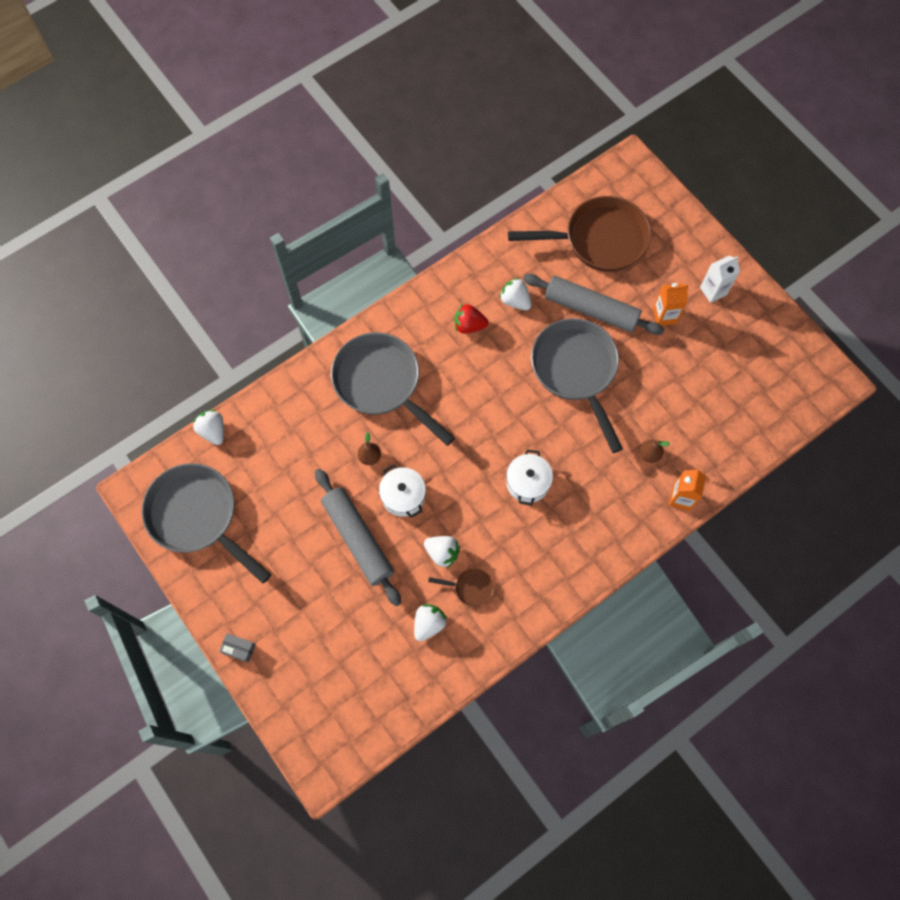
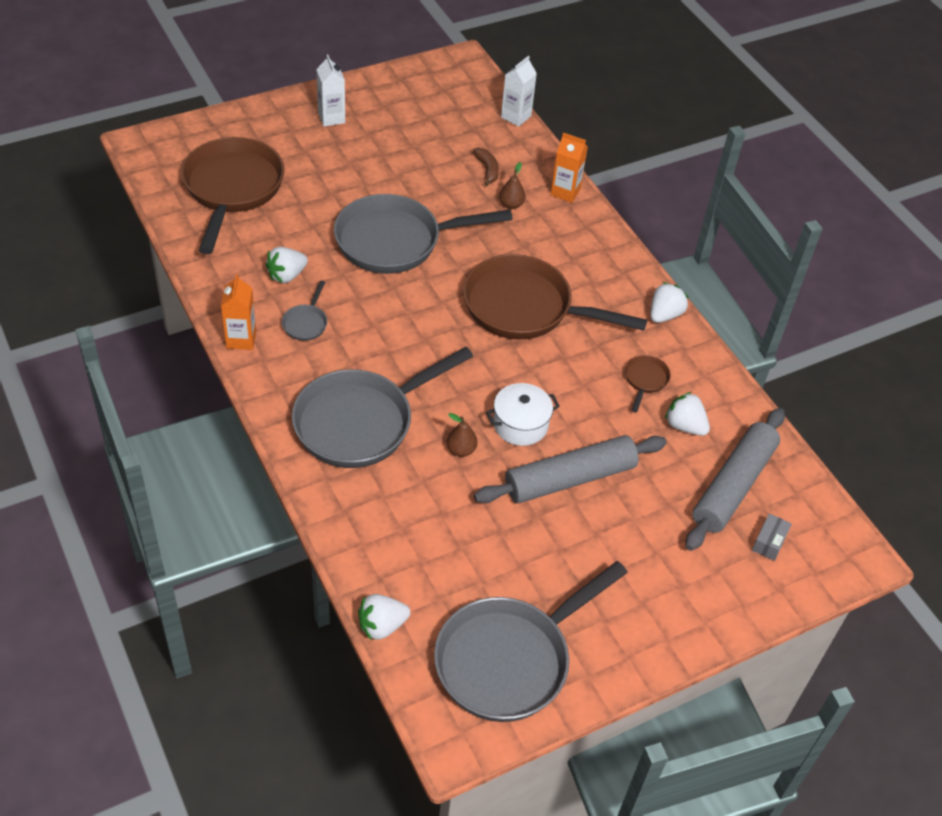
camera: 85 degrees left, 20 degrees down
grey box [219,633,256,663] -> grey box moved to [752,513,792,561]
white strawberry [424,536,460,568] -> white strawberry moved to [651,282,689,323]
red strawberry [454,304,489,334] -> grey pan [282,281,327,341]
white pot [506,449,553,505] -> brown pan [463,254,647,339]
grey rolling pin [523,274,664,335] -> grey rolling pin moved to [686,408,785,551]
orange carton [653,283,688,326] -> orange carton moved to [221,274,256,350]
none -> brown banana [473,148,499,186]
none -> white carton [501,56,537,127]

